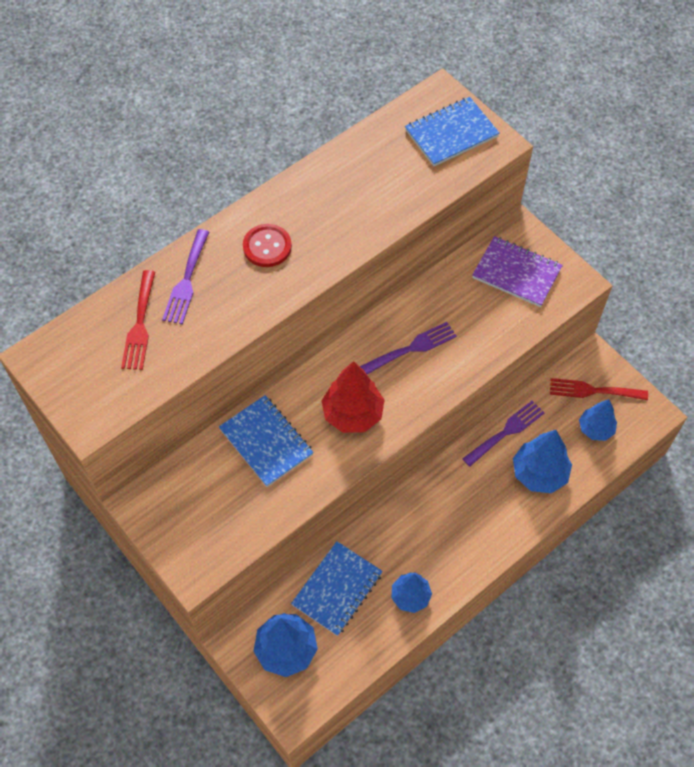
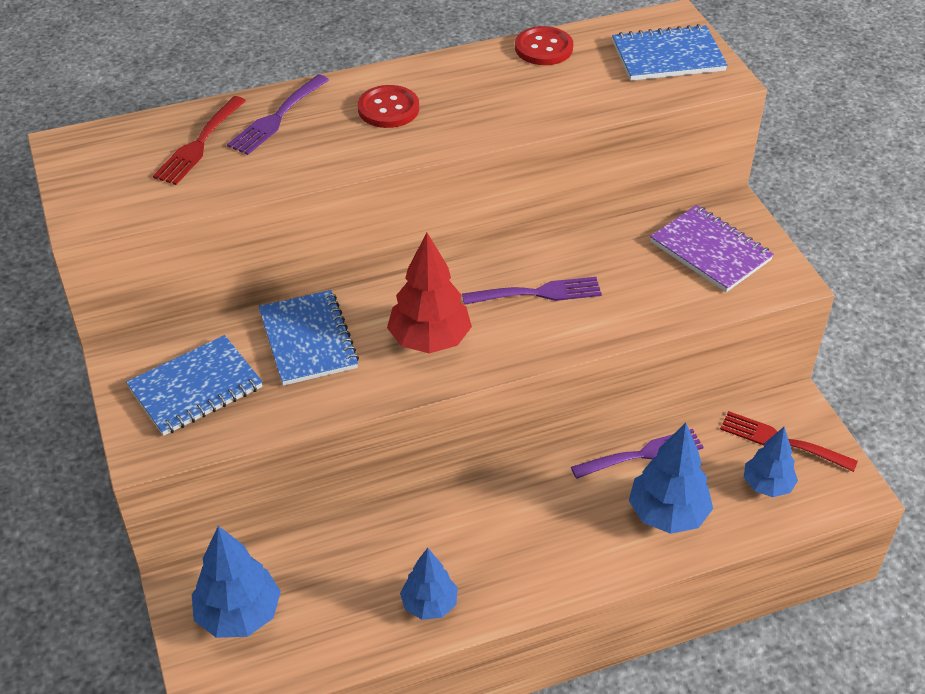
camera: 20 degrees right, 15 degrees down
blue notebook [291,541,383,636] -> blue notebook moved to [126,335,263,436]
none -> red button [515,26,573,65]

